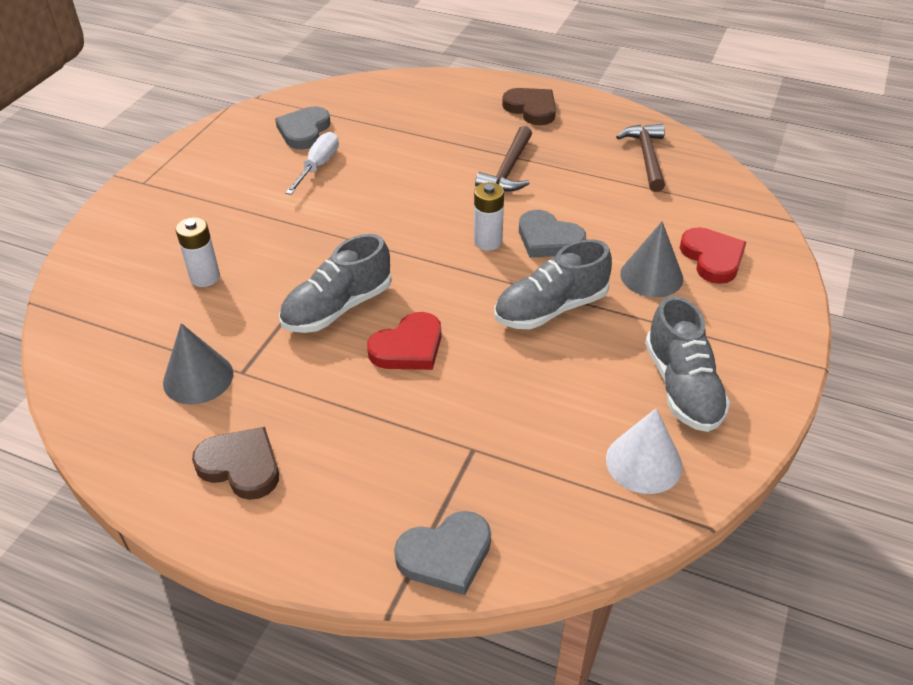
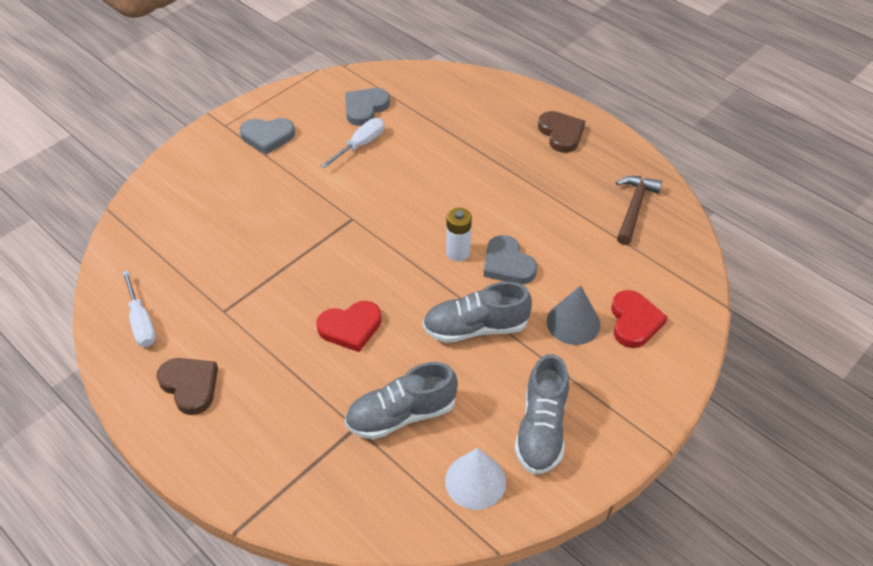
camera: 20 degrees right, 5 degrees up
grey cone [163,323,233,405] -> none
white battery [176,217,220,287] -> none
grey shoe [279,234,392,333] -> grey shoe moved to [345,362,458,439]
grey heart [394,511,491,595] -> grey heart moved to [239,118,295,155]
brown hammer [475,126,532,192] -> none
none -> white screwdriver [122,270,156,347]

